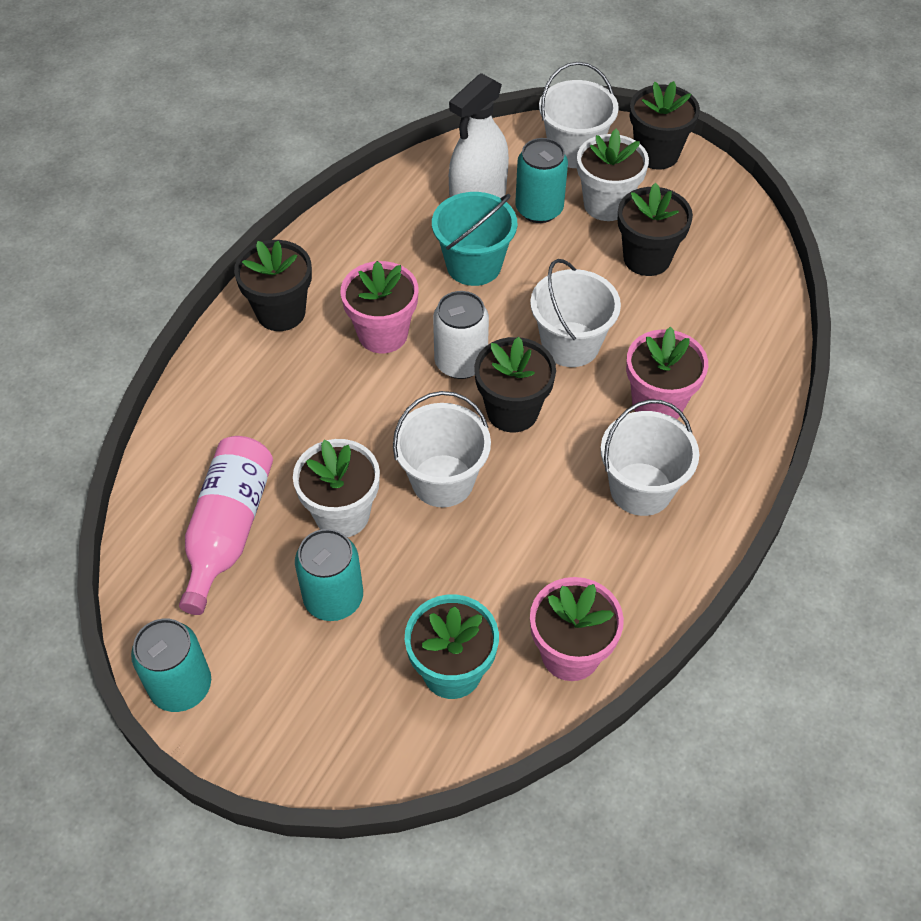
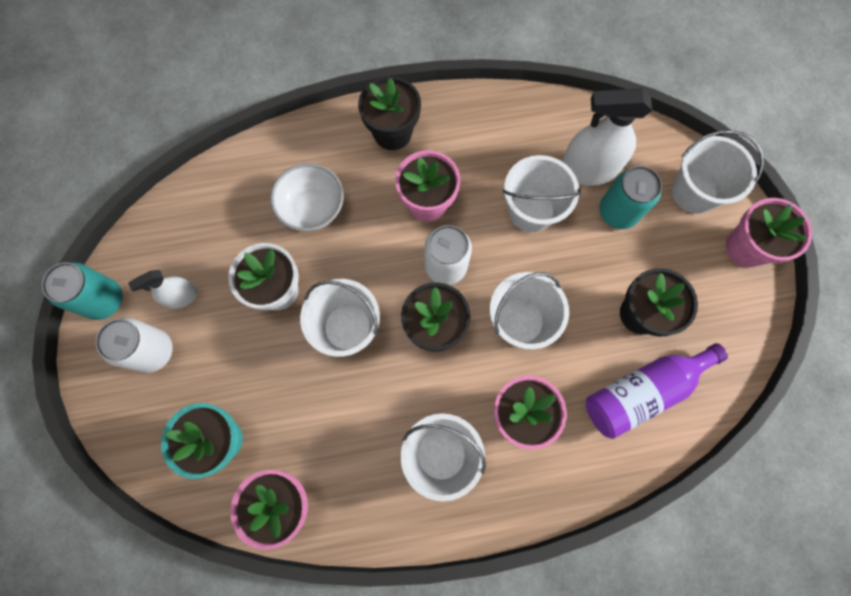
camera: 50 degrees right, 20 degrees up
pink bottle [179,436,273,615] -> none
turquoise can [295,529,363,621] -> none
turquoise bucket [432,192,517,286] -> white bucket [503,155,582,232]
white flower pot [577,129,649,221] -> none
black flower pot [630,81,700,170] -> pink flower pot [726,198,812,267]
none -> white can [96,318,172,373]
none -> white spray bottle [128,270,198,309]
none -> white bowl [270,163,344,231]
none -> purple bottle [586,343,728,439]

